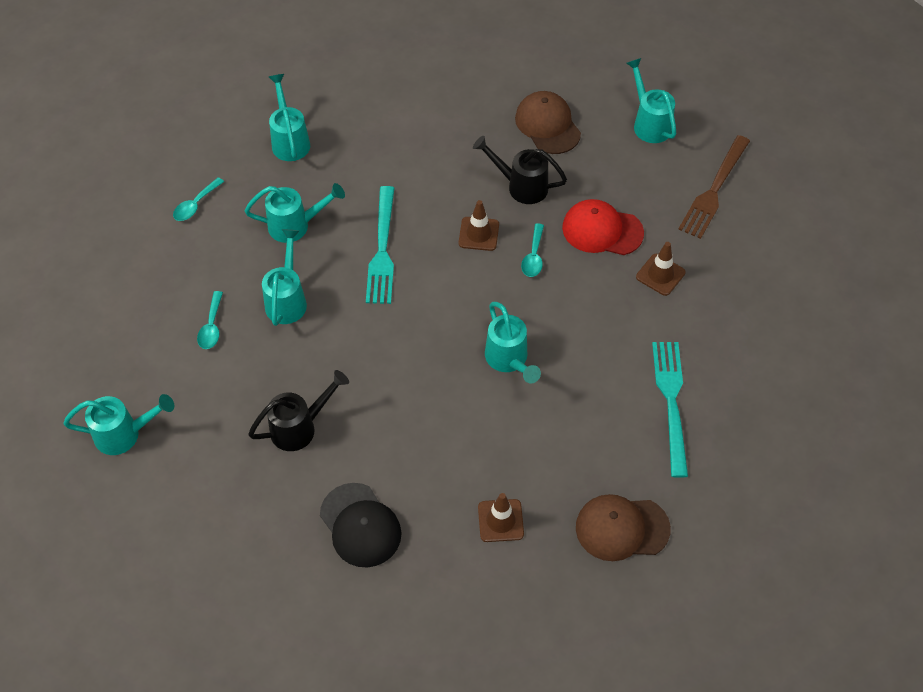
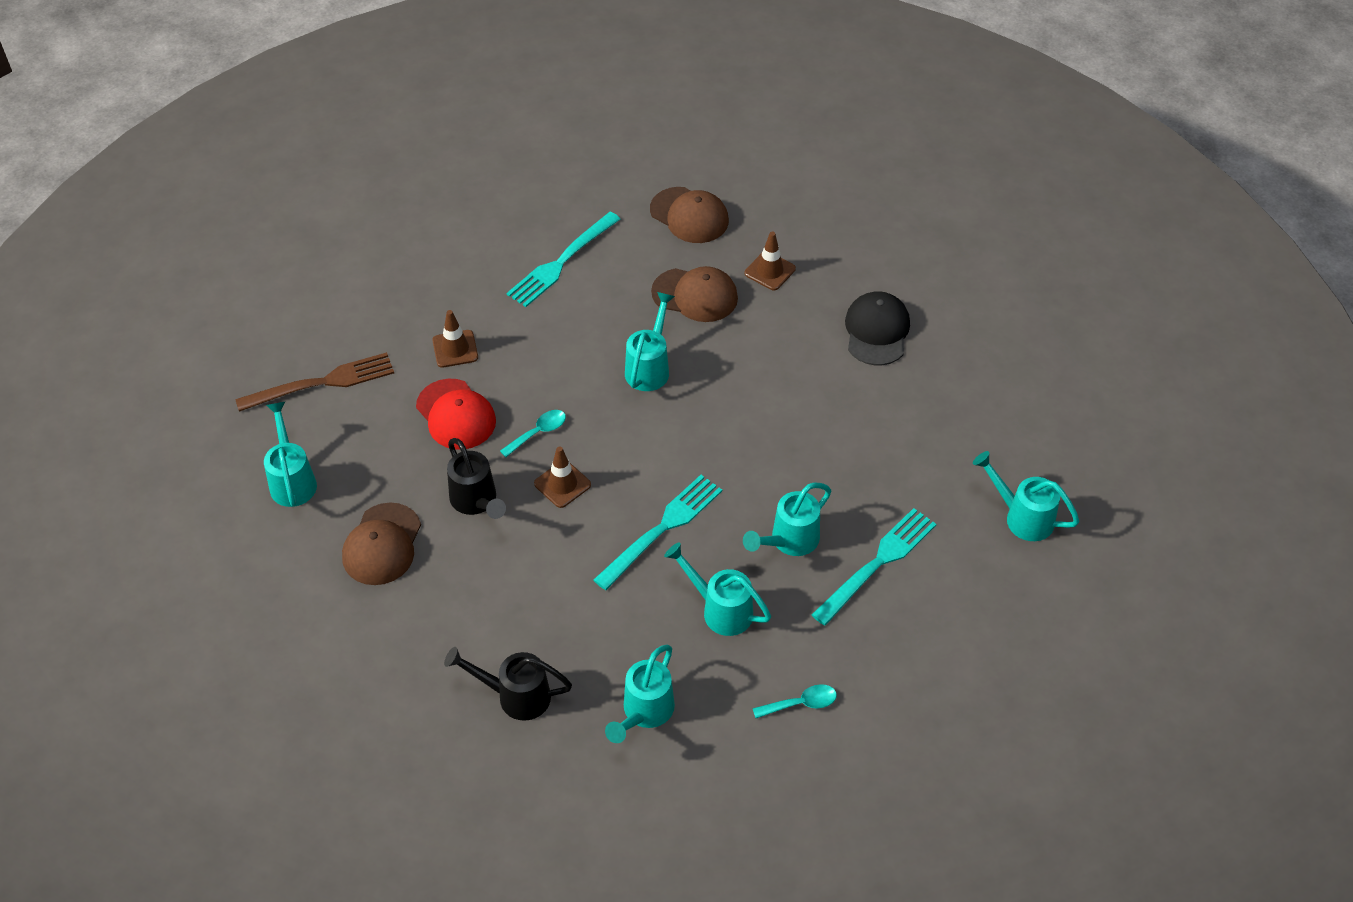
camera: 140 degrees left, 5 degrees down
turquoise spoon [197,291,223,349] -> turquoise fork [812,508,936,626]
black watering can [248,370,349,451] -> black watering can moved to [444,647,572,721]
turquoise watering can [626,58,676,143] -> turquoise watering can turned 150 degrees clockwise [264,401,317,507]
none -> brown cap [651,266,738,322]

